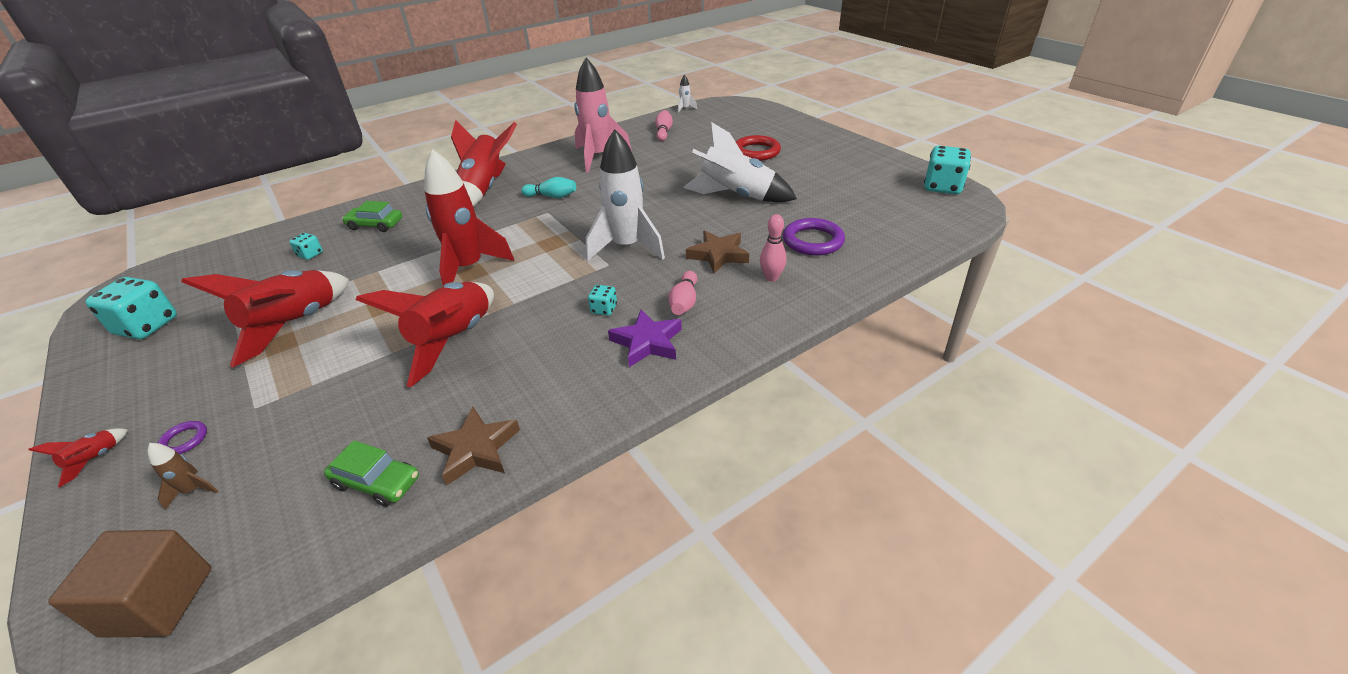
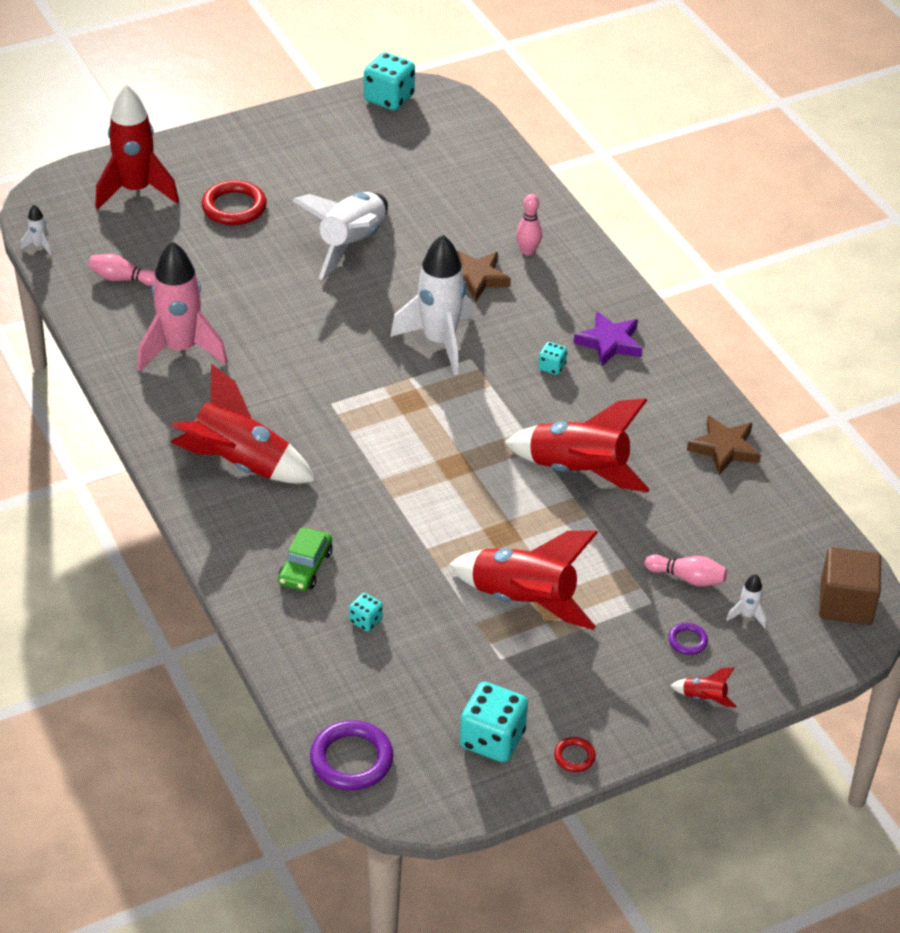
camera: 85 degrees left, 5 degrees up
brown rocket [147,443,219,510] -> white rocket [726,574,766,628]
green car [324,440,419,507] -> none
red rocket [424,149,514,286] -> red rocket moved to [95,84,179,209]
turquoise bowling pin [521,177,576,198] -> none
pink bowling pin [668,271,697,315] -> pink bowling pin moved to [645,554,727,586]
purple ring [783,218,845,256] -> purple ring moved to [310,720,394,790]
none -> red ring [554,737,596,772]

